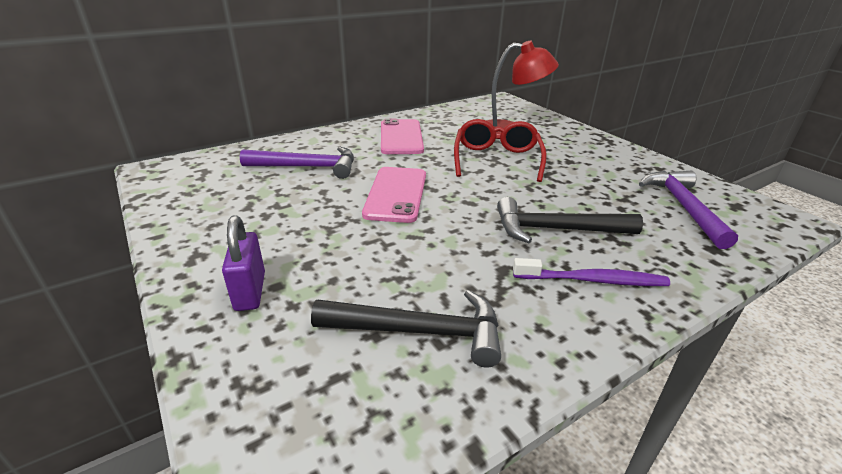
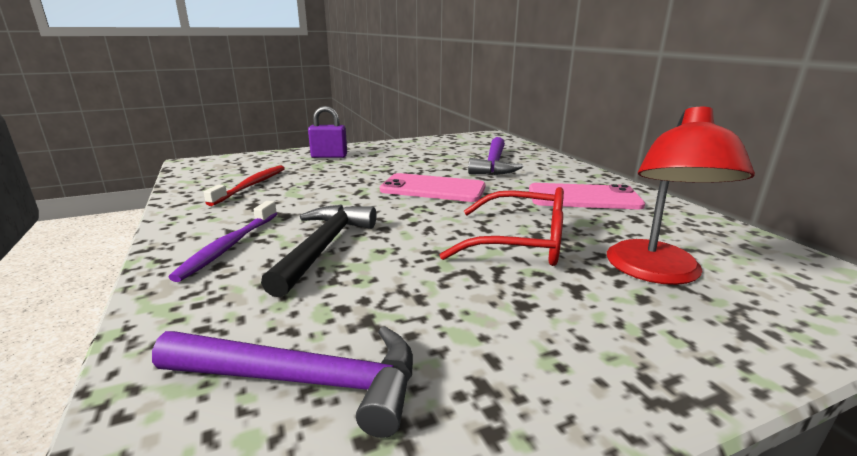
camera: 100 degrees right, 10 degrees down
black hammer [311,290,501,367] -> red toothbrush [204,165,285,206]

